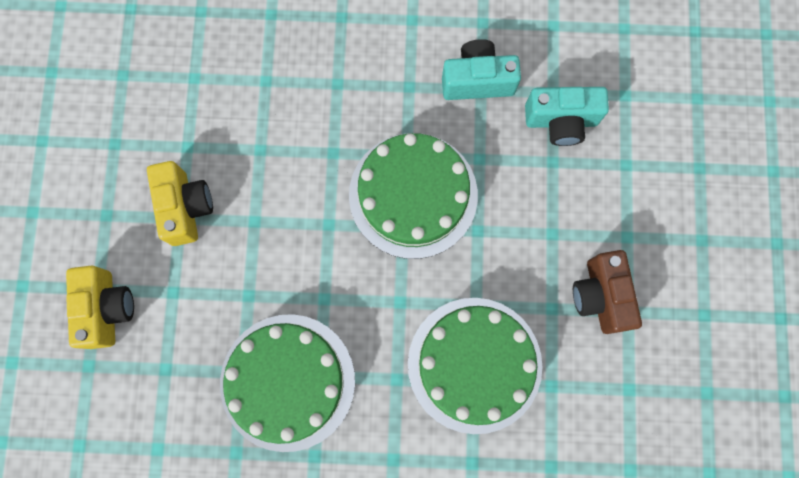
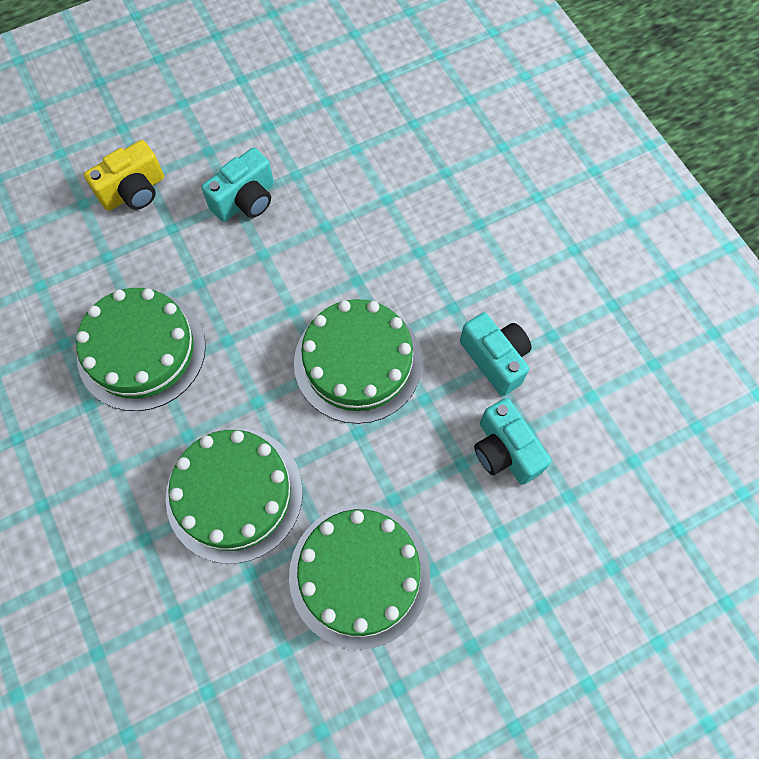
camera: 60 degrees right, 10 degrees down
yellow camera [147,161,213,246] -> turquoise camera [201,148,274,222]
brown camera [573,250,642,334] -> green cake [289,504,430,649]

